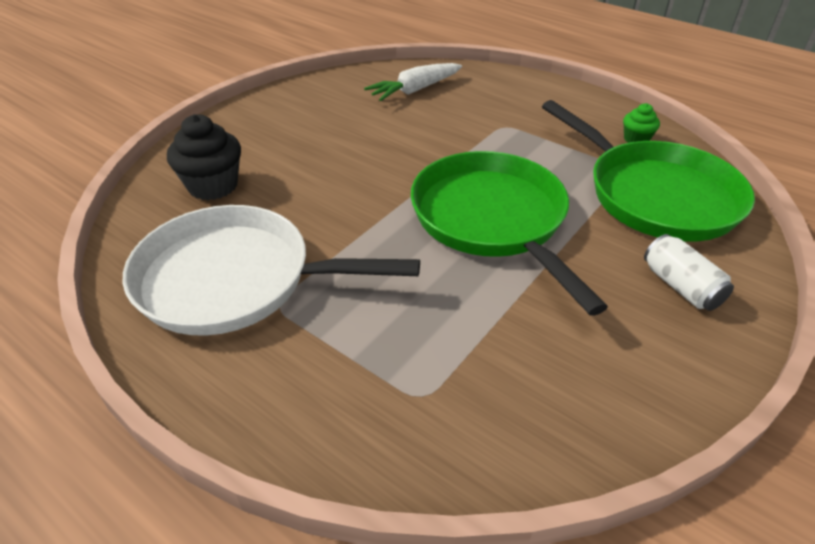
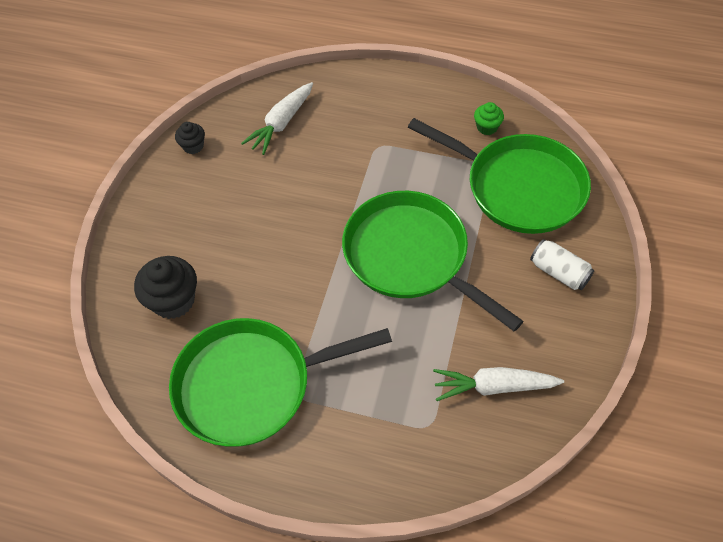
camera: 20 degrees left, 15 degrees up
white pan [123,205,420,336] -> green pan [169,318,392,447]
none -> black cupcake [175,122,205,154]
none -> white carrot [433,367,564,401]

